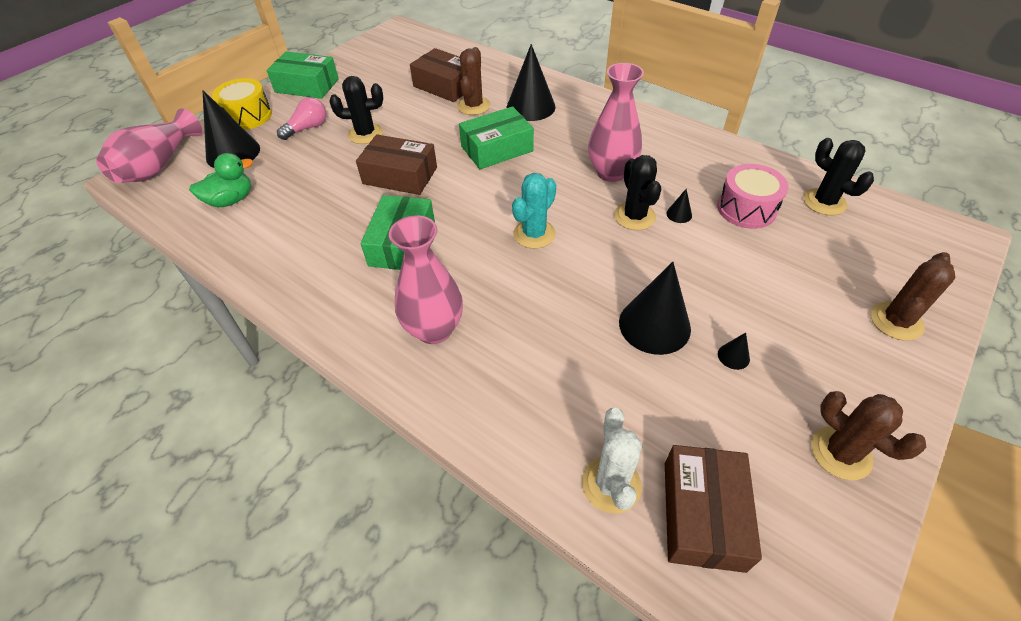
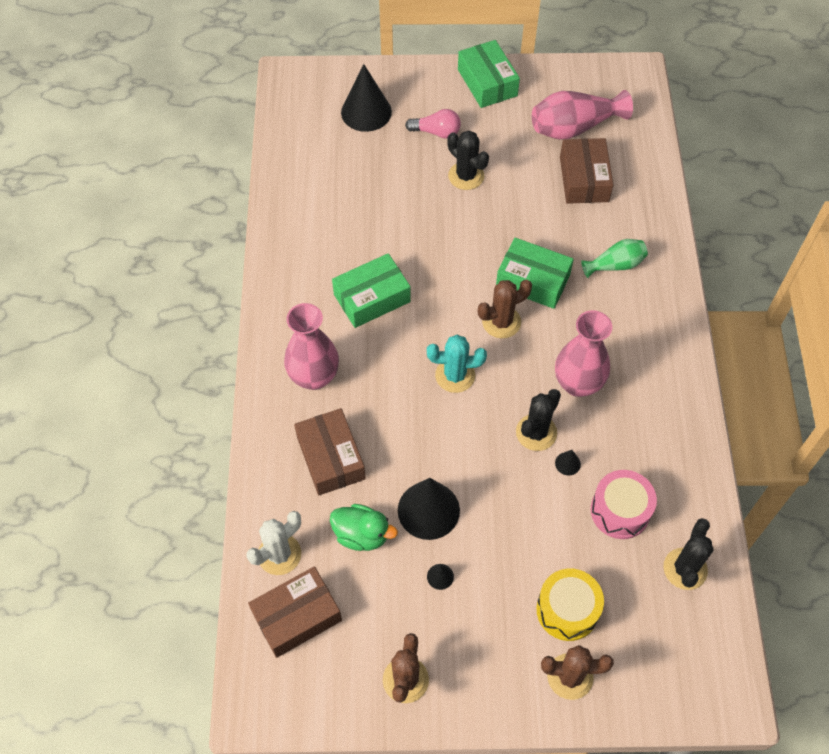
camera: 50 degrees right, 10 degrees up
pink vase [96,108,202,183] -> pink vase moved to [532,90,633,140]
green duck [189,153,253,207] -> green duck moved to [330,504,398,551]
yellow drum [212,78,272,130] -> yellow drum moved to [536,569,604,641]
brown box [356,134,437,195] -> brown box moved to [294,408,366,495]
brown cactus [457,47,491,115] -> brown cactus moved to [478,280,532,338]
black cone [507,44,556,121] -> green vase [581,239,648,278]

